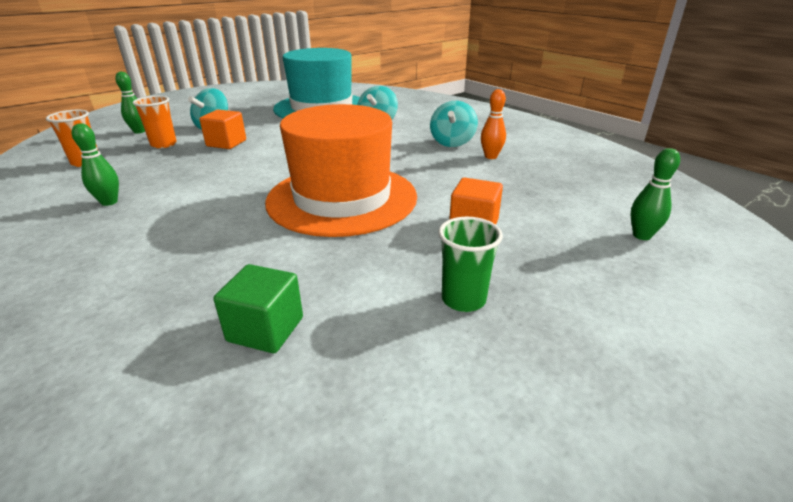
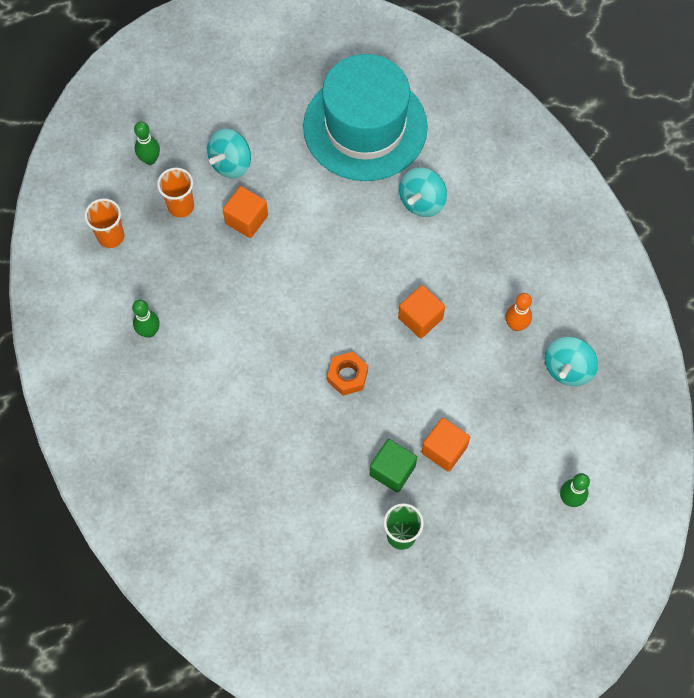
camera: 15 degrees right, 35 degrees up
green cube [214,264,303,353] -> green cube moved to [370,439,417,493]
orange hat [265,104,417,237] -> orange nut [327,352,368,396]
turquoise spinning top [430,101,478,147] -> turquoise spinning top moved to [545,337,598,386]
none -> orange cube [398,285,445,338]

